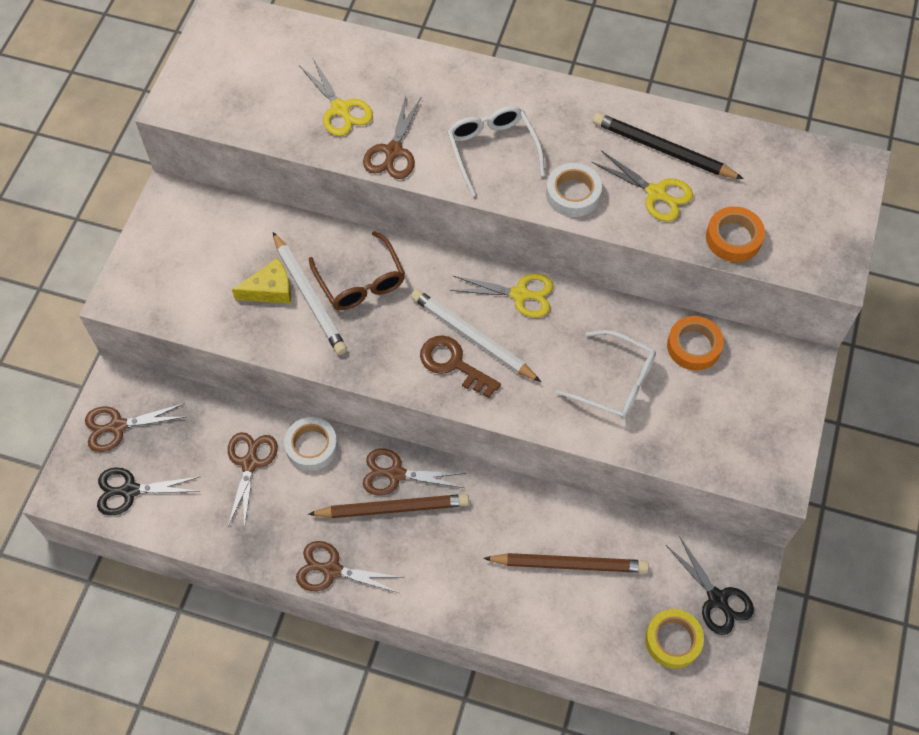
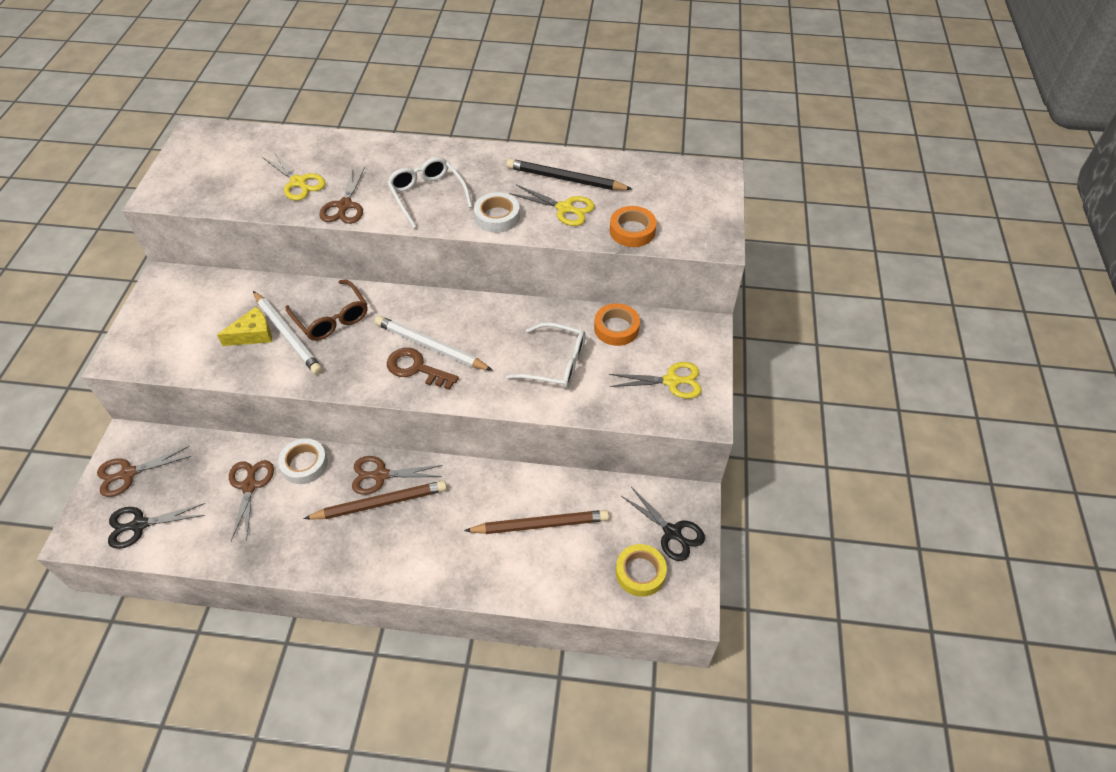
camera: 10 degrees left, 10 degrees down
brown scissors [296,541,404,593] -> none
yellow scissors [450,273,554,318] -> yellow scissors moved to [609,362,702,399]

